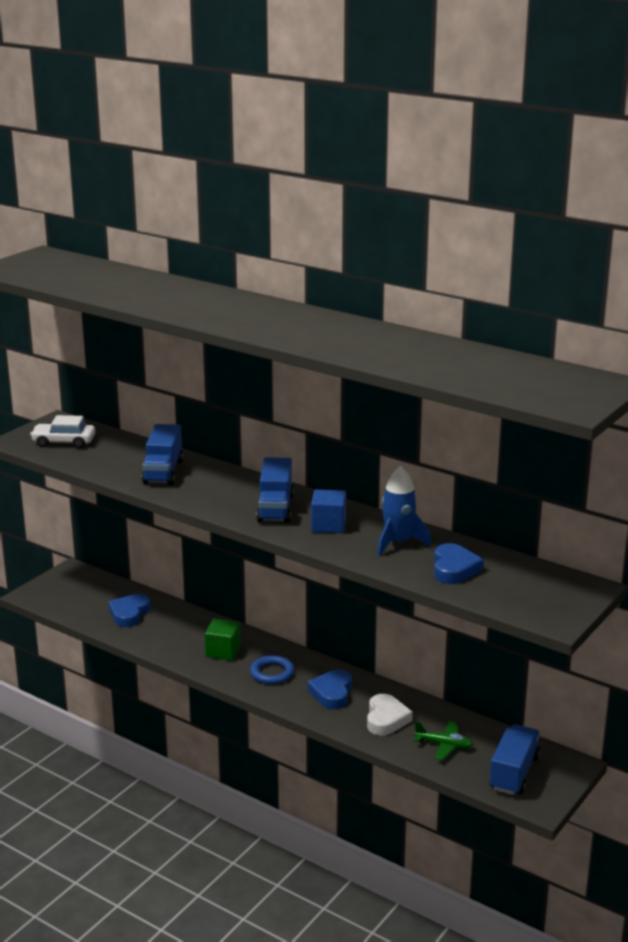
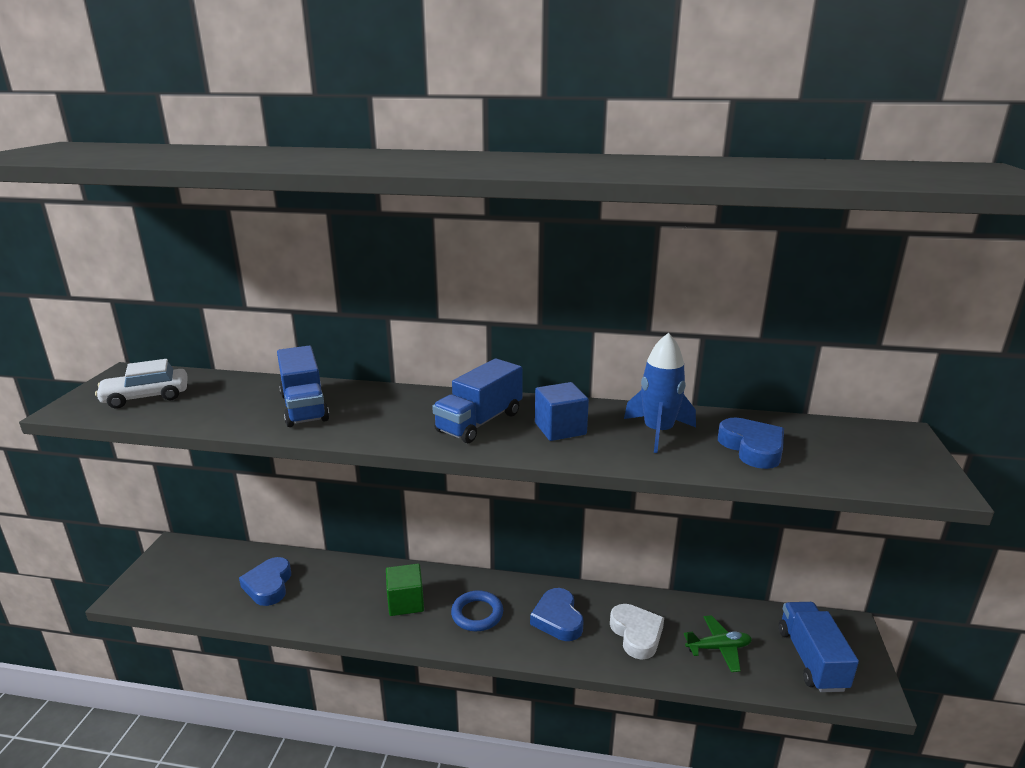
camera: 25 degrees left, 0 degrees up
blue truck [256,457,294,523] -> blue truck turned 60 degrees clockwise [432,358,523,443]

